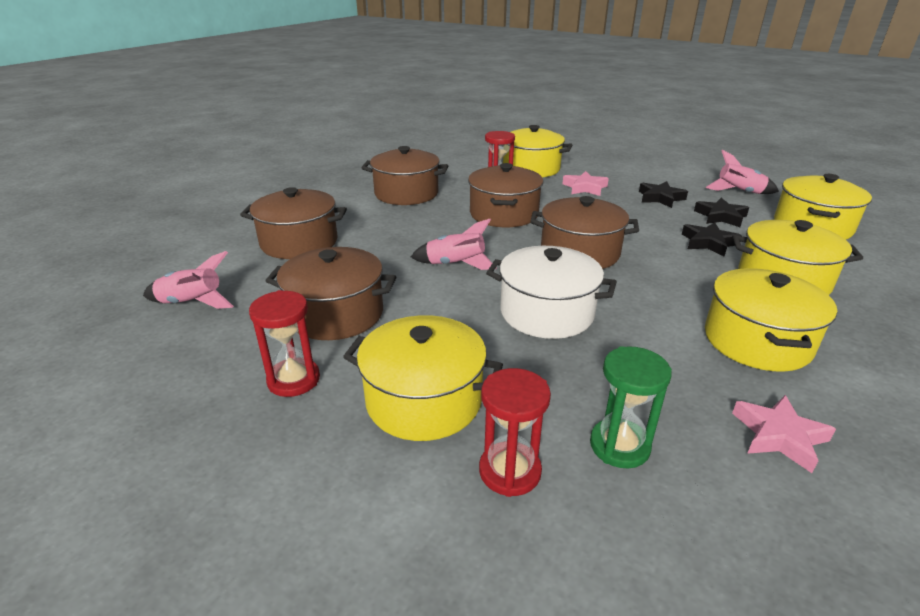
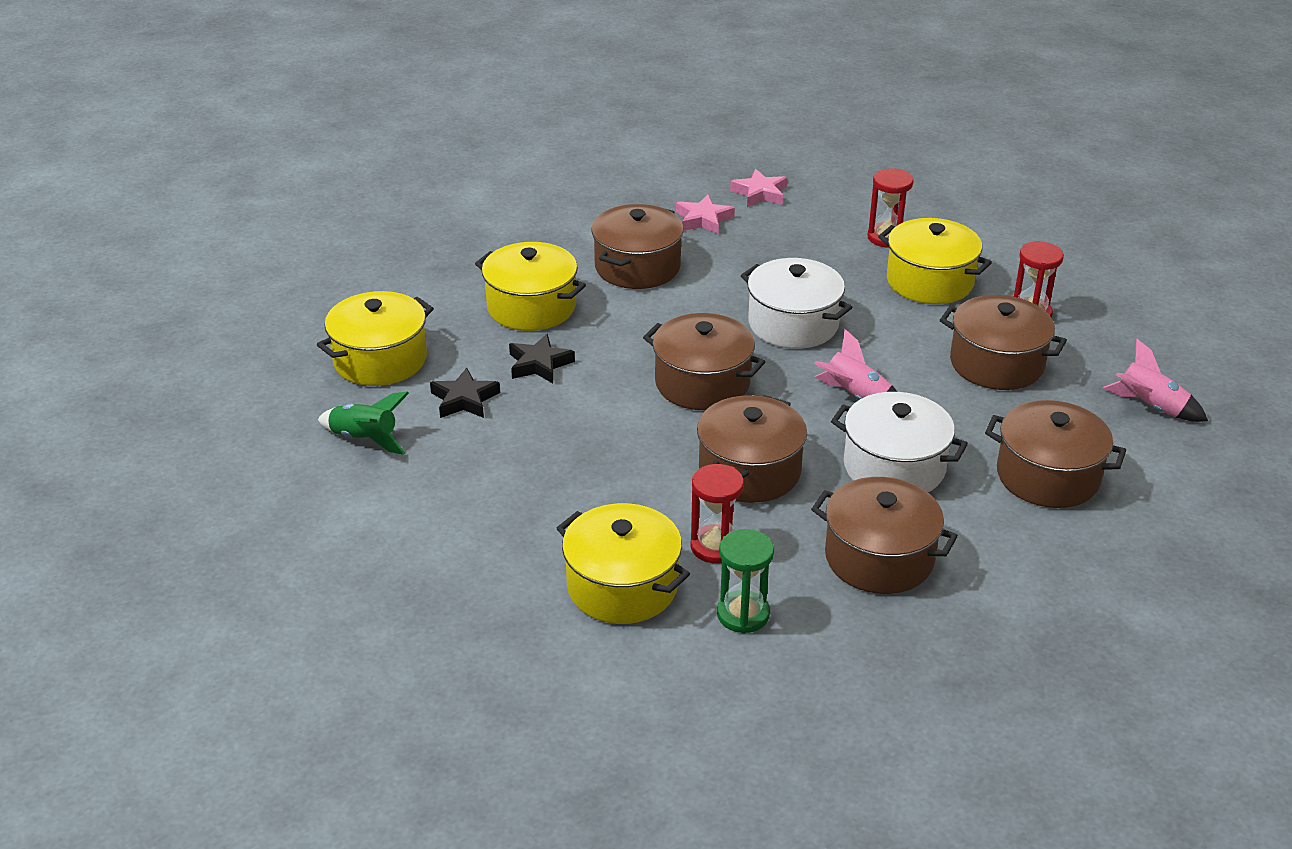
camera: 160 degrees left, 5 degrees up
pink star [562,171,609,196] -> pink star moved to [730,169,787,207]
green hourglass [590,346,672,468] -> green hourglass moved to [717,529,774,634]
black star [639,181,688,208] -> none
yellow pot [705,268,837,372] -> brown pot [591,204,684,289]
pink rocket [706,150,779,194] -> green rocket [318,392,409,455]
none -> white pot [831,392,968,492]

